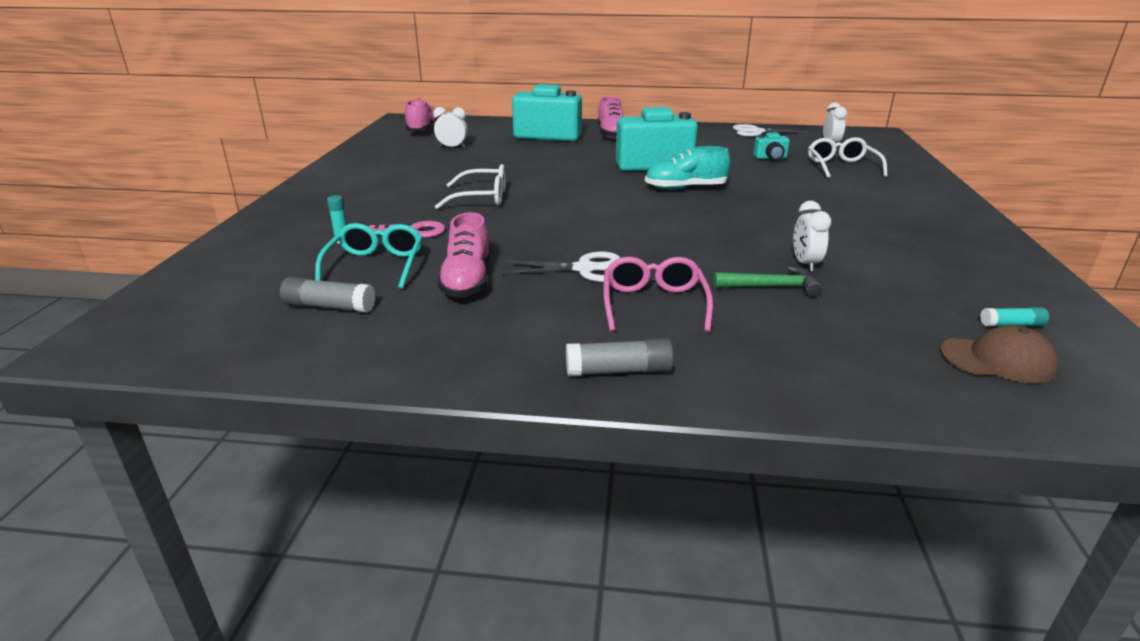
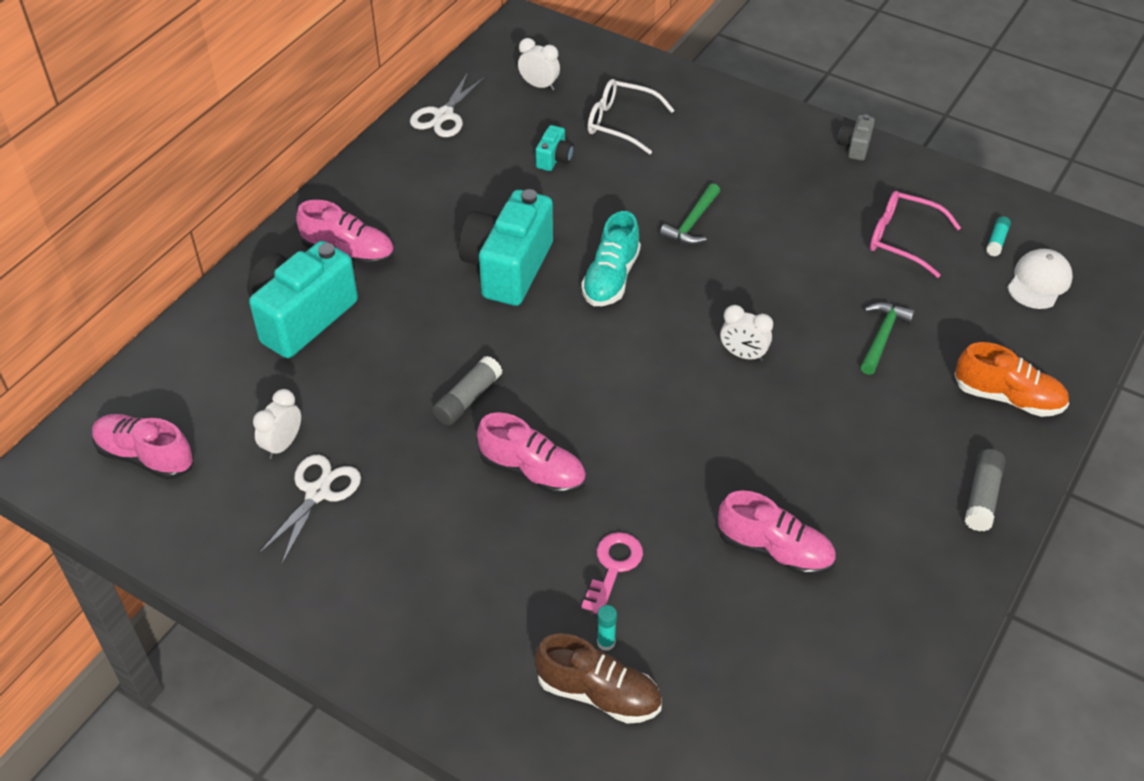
camera: 65 degrees left, 20 degrees up
grey glue stick [280,277,375,313] -> grey glue stick moved to [432,356,502,426]
turquoise glasses [315,223,423,289] -> none
white glasses [435,164,506,209] -> pink shoe [477,412,586,495]
white scissors [501,252,620,282] -> white scissors moved to [258,455,361,565]
pink glasses [603,257,713,332] -> pink glasses moved to [870,191,961,278]
white clock [793,201,831,272] -> white clock moved to [720,305,773,361]
brown cap [940,325,1058,383] -> white cap [1007,249,1073,309]
none -> brown shoe [535,633,662,724]
none -> green hammer [660,183,720,245]
none -> grey camera [838,115,875,161]
none -> orange shoe [954,342,1069,417]

